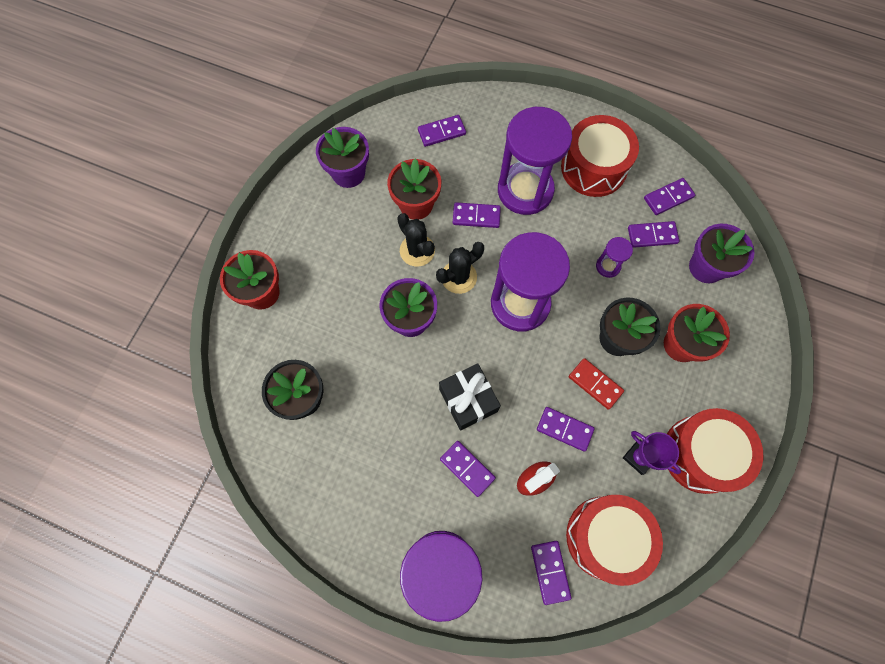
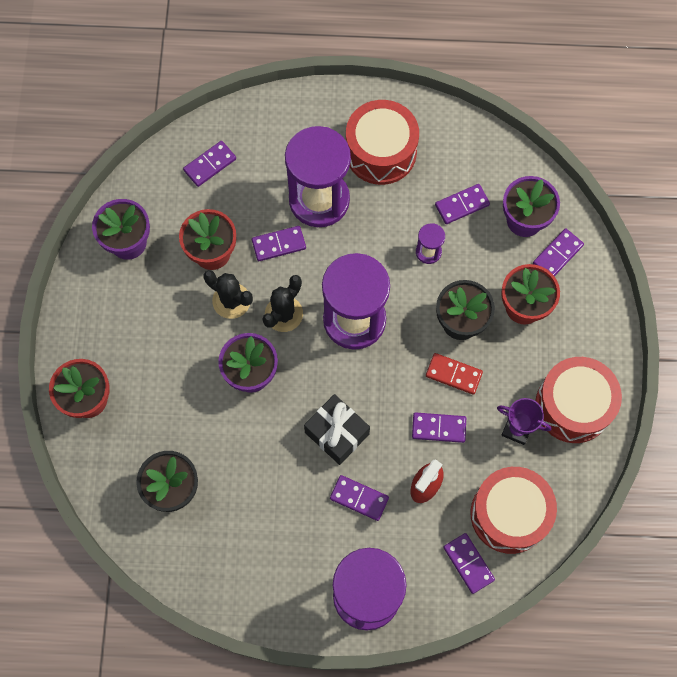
camera: 20 degrees left, 0 degrees up
purple domino [644,178,695,215] -> purple domino moved to [533,228,584,276]

